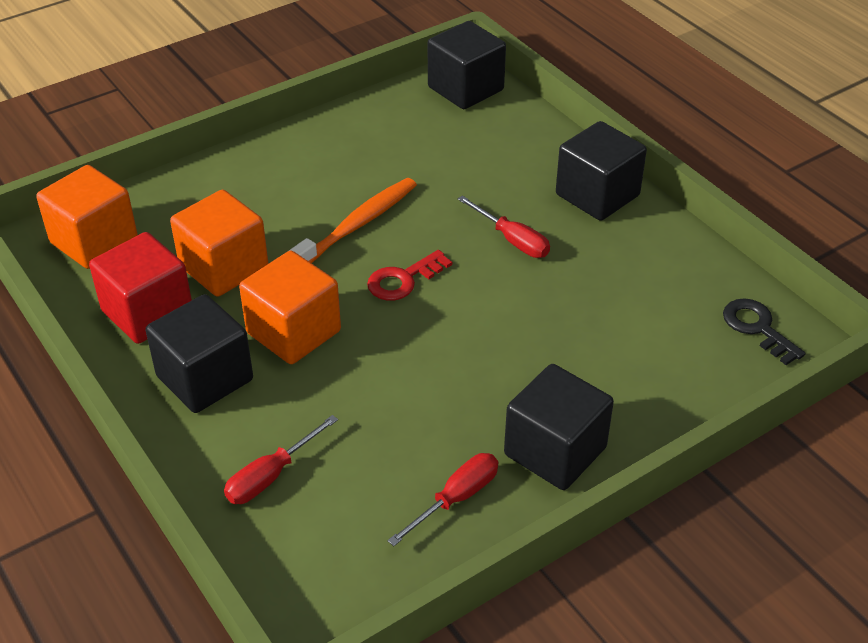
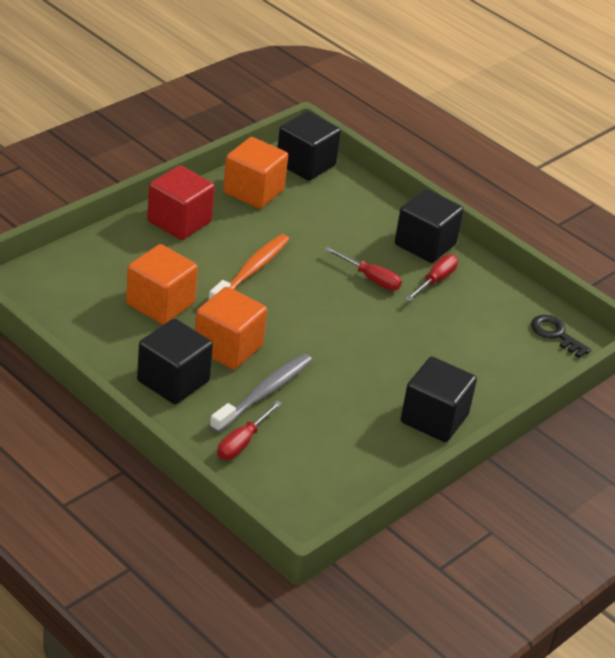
camera: 15 degrees left, 5 degrees down
orange cube [36,165,138,269] -> orange cube moved to [223,137,288,209]
red cube [89,232,192,344] -> red cube moved to [147,165,215,240]
red key [367,250,452,301] -> none
red screwdriver [387,453,498,546] -> red screwdriver moved to [405,254,458,301]
none -> grey toothbrush [210,354,312,433]

